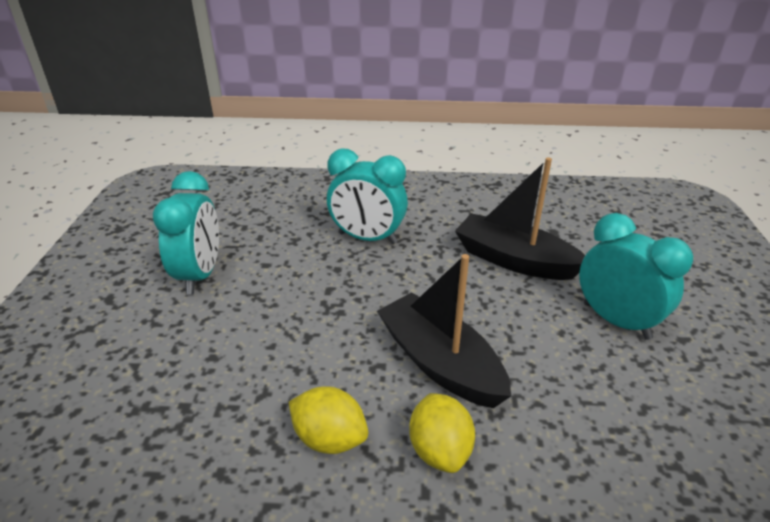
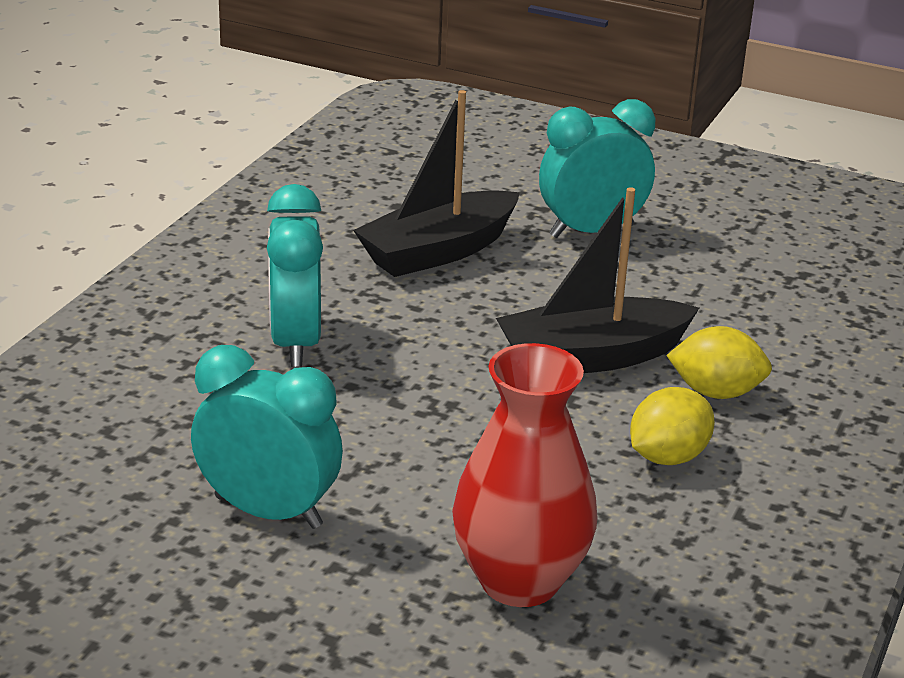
camera: 70 degrees left, 5 degrees down
turquoise clock [327,149,408,244] -> turquoise clock turned 135 degrees clockwise [267,184,323,367]
none -> red vase [452,343,598,607]

